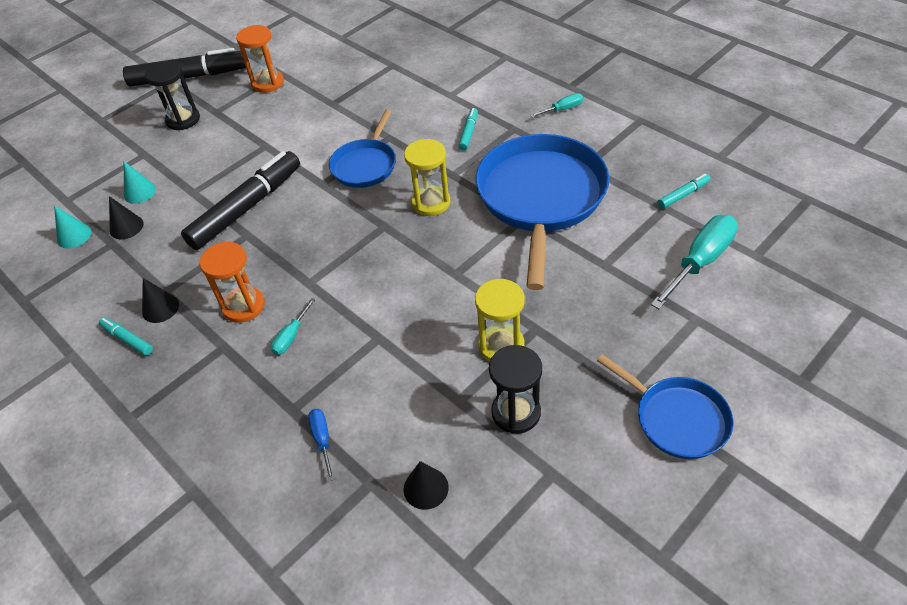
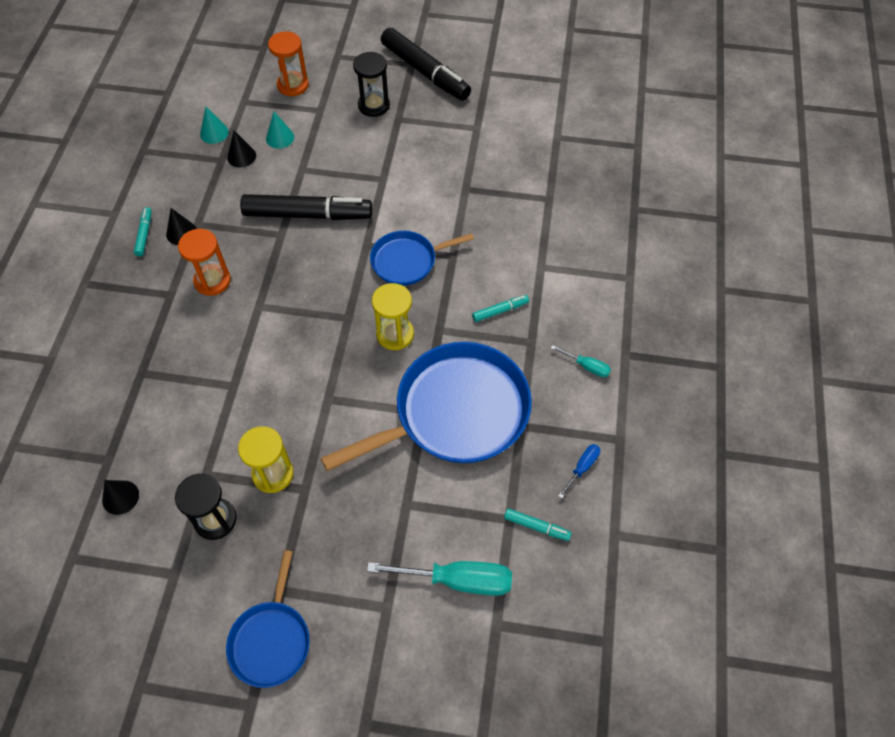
camera: 50 degrees right, 10 degrees up
orange hourglass [236,25,284,93] -> orange hourglass moved to [268,31,309,96]
turquoise screwdriver [271,298,316,355] -> none
blue screwdriver [308,409,334,481] -> blue screwdriver moved to [558,444,600,499]

